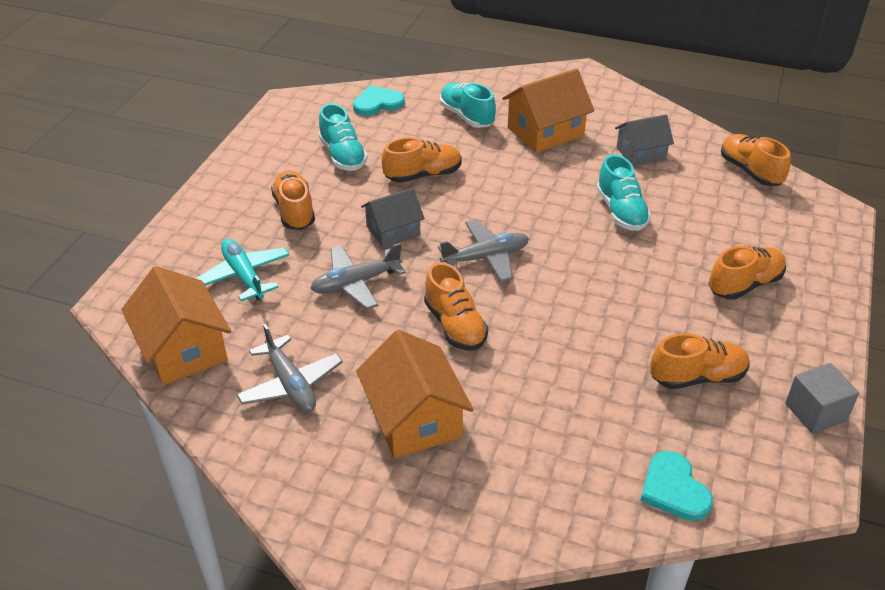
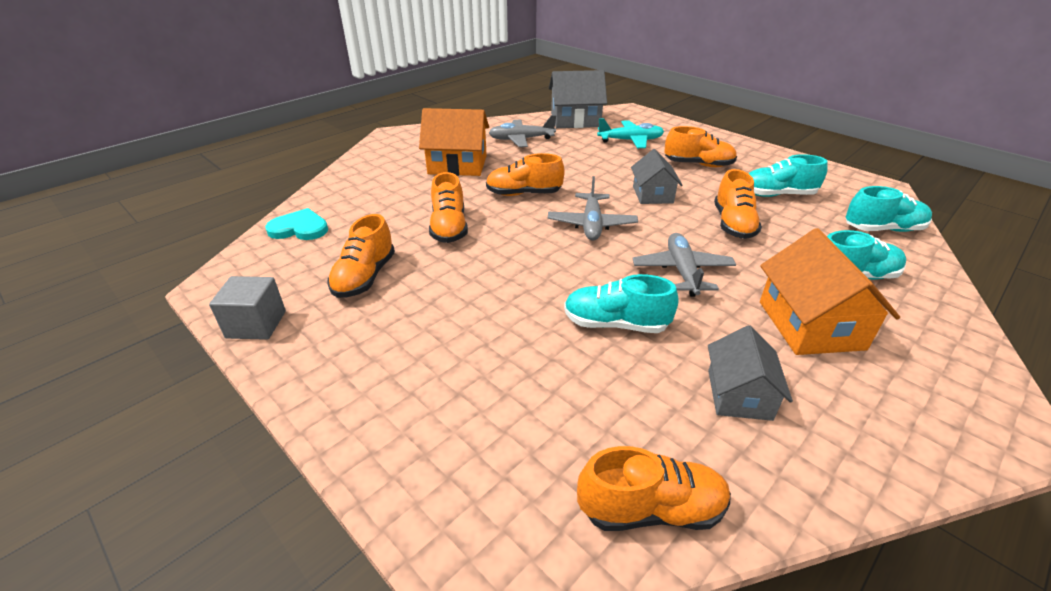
camera: 115 degrees right, 5 degrees down
orange house [121,266,231,385] -> grey house [549,70,607,128]
grey plane [310,243,406,309] -> grey plane moved to [632,233,736,297]
turquoise heart [353,86,405,116] -> turquoise shoe [845,186,932,232]
orange shoe [709,246,786,300] -> orange shoe moved to [429,172,468,243]

